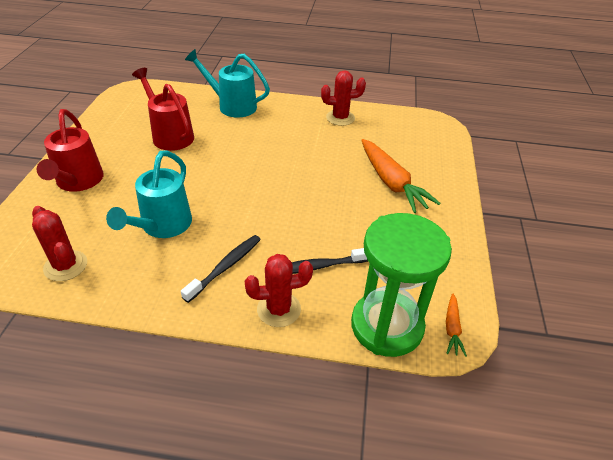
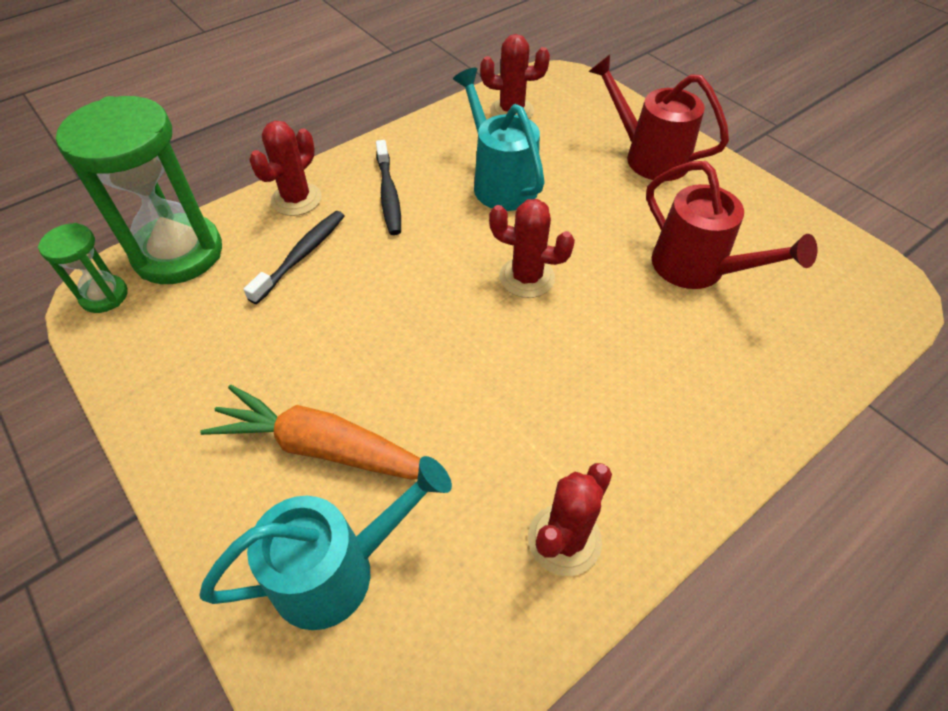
camera: 135 degrees right, 10 degrees up
red watering can [132,68,194,151] -> red watering can turned 45 degrees clockwise [646,161,817,289]
turquoise watering can [185,49,270,118] -> turquoise watering can moved to [199,456,452,630]
orange carrot [446,293,467,357] -> green hourglass [38,223,128,313]
none -> red cactus [489,199,575,298]

